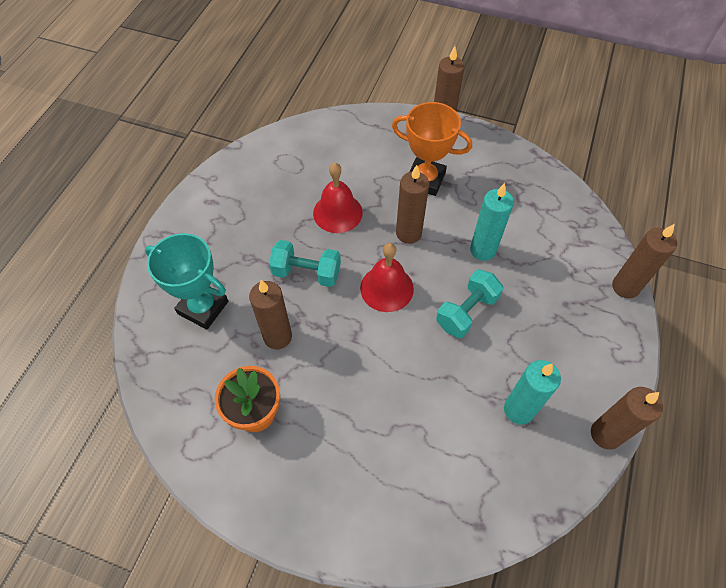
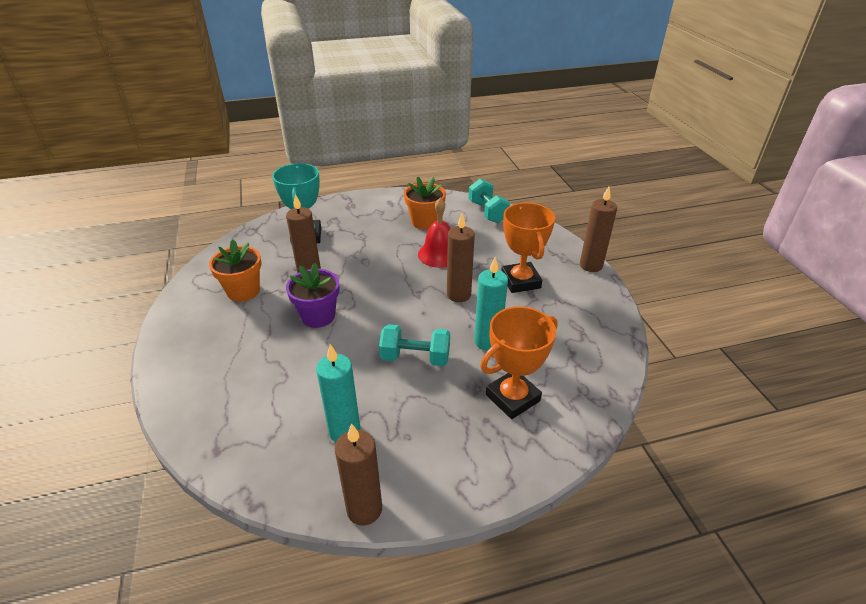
camera: 55 degrees right, 20 degrees down
turquoise dumbbell [269,240,341,287] -> turquoise dumbbell moved to [469,179,510,223]
red bell [360,243,414,312] -> none
brown candle [612,224,678,298] -> none
none -> purple flower pot [286,263,339,328]
none -> orange flower pot [404,176,446,230]
none -> orange trophy [480,306,558,419]

